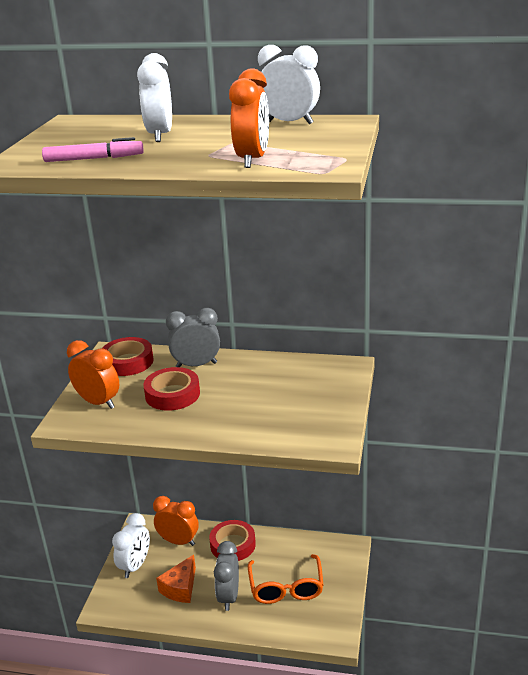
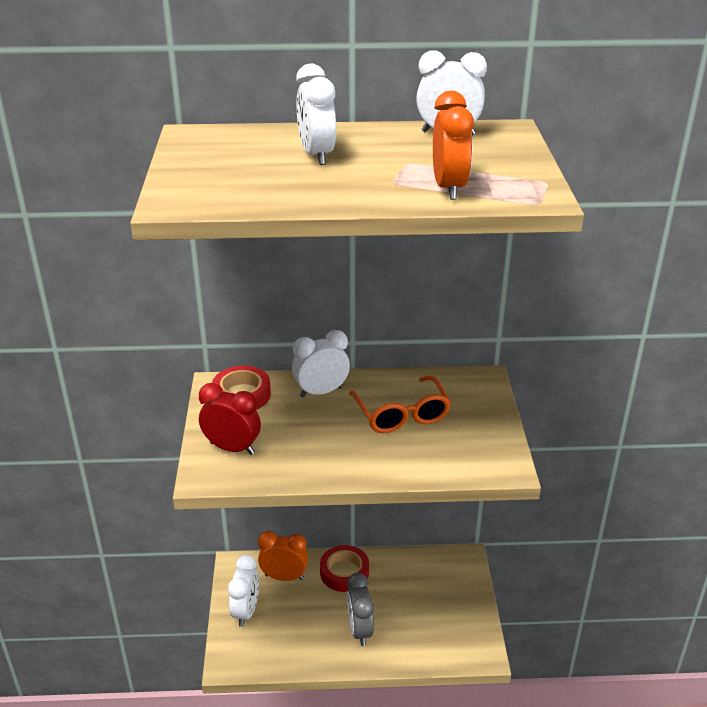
camera: 15 degrees left, 5 degrees up
pink marker [42,137,144,162] -> none
orange clock [67,340,119,409] -> red clock [199,383,261,455]
red tape [143,367,200,411] -> none
orange cheese [156,555,196,603] -> none
grey clock [166,308,220,367] -> white clock [292,330,350,397]
orange glasses [248,554,324,604] -> orange glasses moved to [349,376,451,433]

